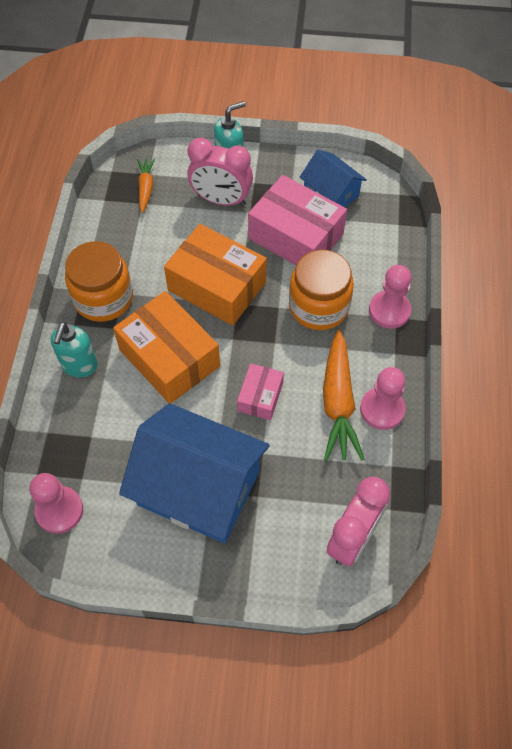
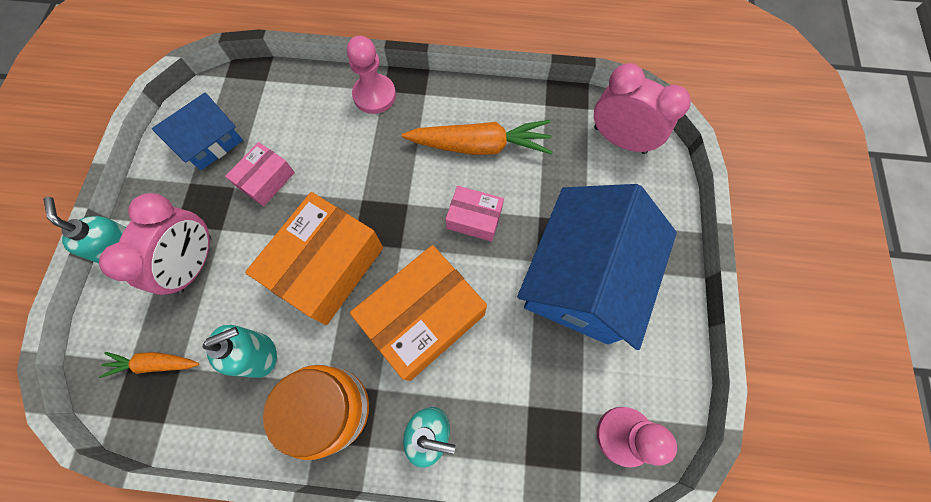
camera: 90 degrees left, 10 degrees up
pink box [248,175,347,265] -> pink box [225,142,295,206], size x0.52
orange jar [289,250,354,330] -> none
pink pawn [360,367,406,430] -> none
none -> turquoise soap dispenser [203,325,277,378]

